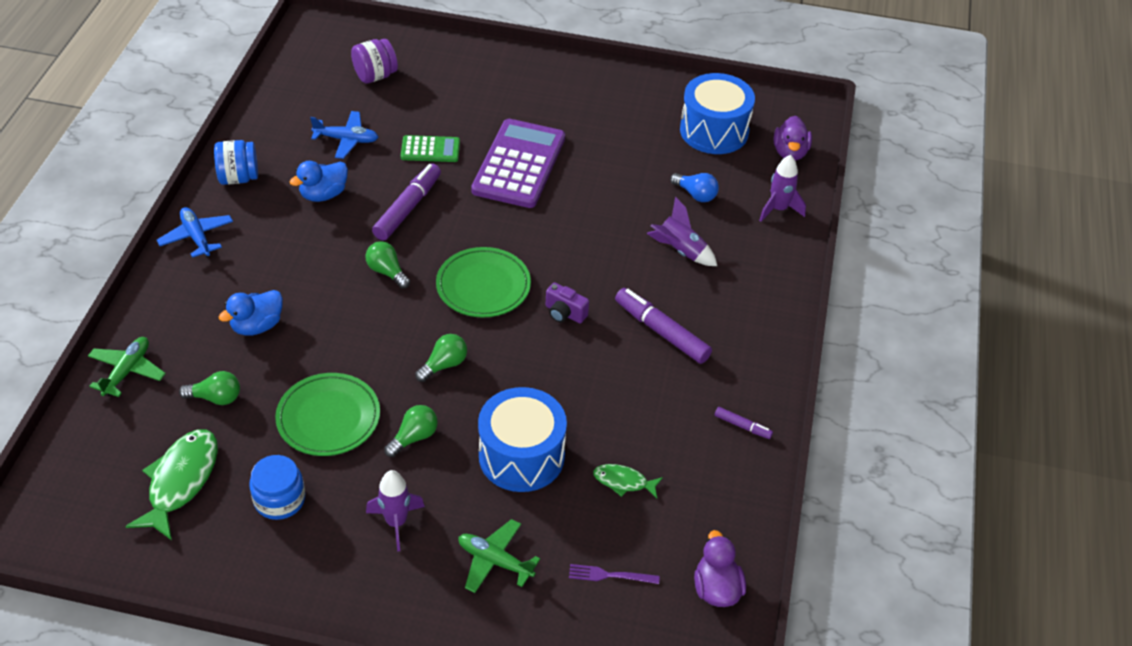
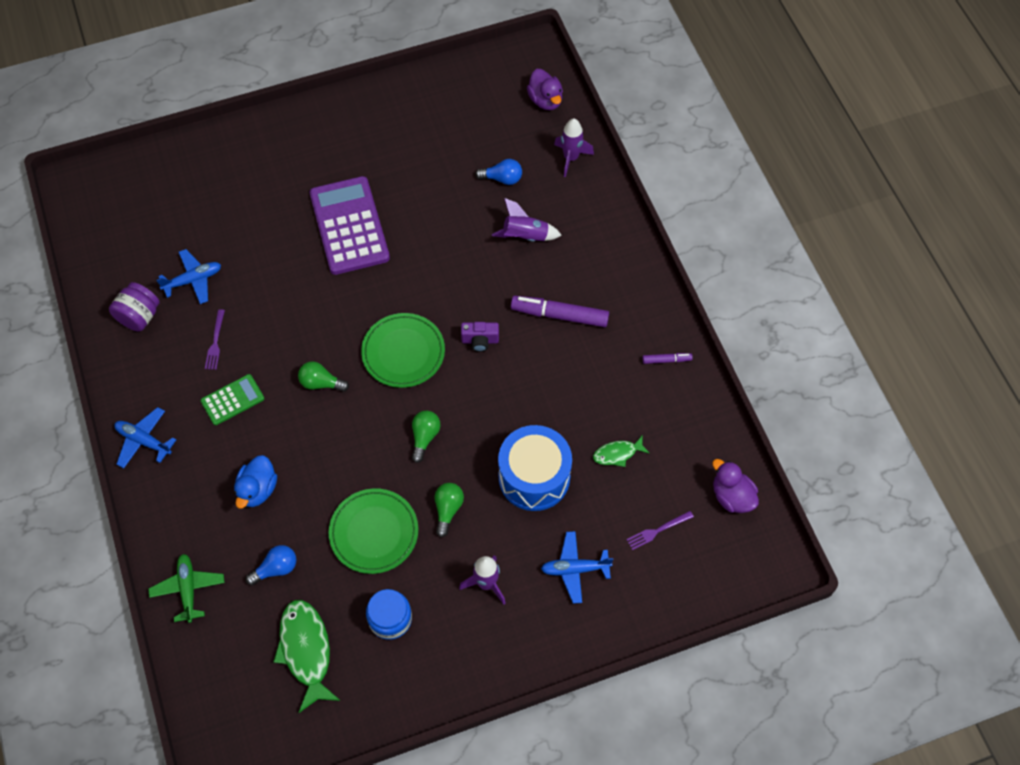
camera: 30 degrees left, 15 degrees up
green light bulb [179,371,240,405] -> blue light bulb [246,545,296,585]
blue jar [214,140,258,185] -> none
blue duck [290,161,348,202] -> purple fork [205,309,225,370]
purple jar [351,39,398,84] -> purple jar moved to [109,282,160,331]
purple marker [372,163,441,241] -> none
green calculator [401,135,460,162] -> green calculator moved to [201,374,264,425]
green plane [458,519,540,593] -> blue plane [541,531,613,604]
blue drum [680,73,755,154] -> none

